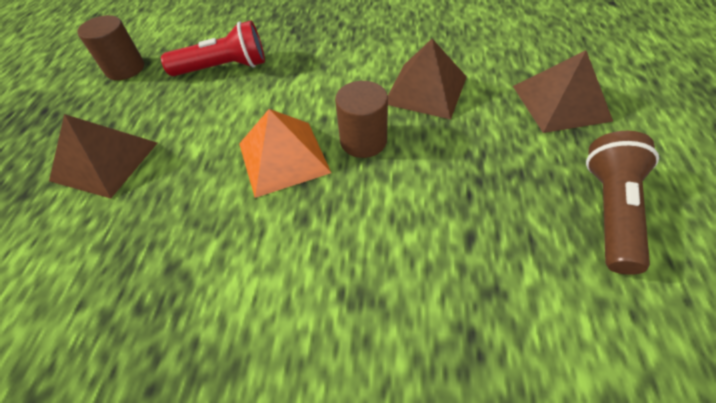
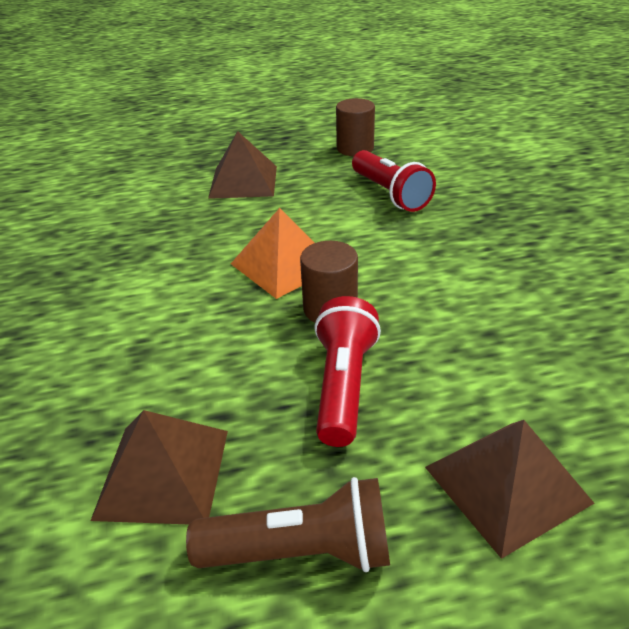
camera: 70 degrees right, 15 degrees down
brown pyramid [388,39,467,119] -> brown pyramid moved to [90,410,228,524]
none -> red flashlight [314,296,381,447]

